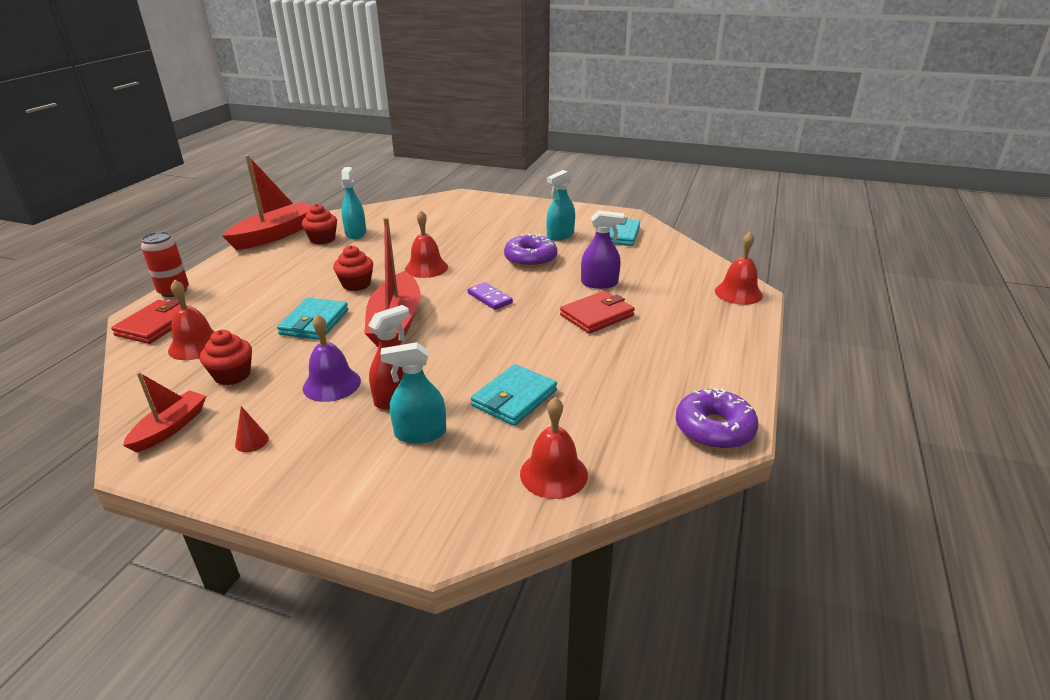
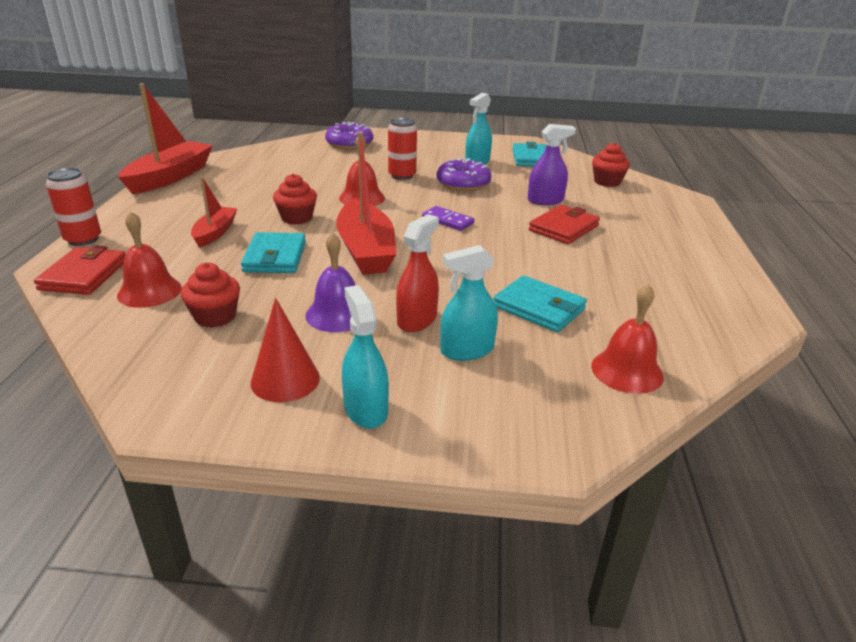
camera: 15 degrees left, 0 degrees up
red boat [123,372,206,453] -> red boat moved to [191,176,237,248]
red cone [235,406,269,452] -> red cone [250,298,320,402], size x1.84
red cupcake [302,204,337,245] -> red cupcake moved to [592,143,630,187]
turquoise spray bottle [341,167,366,239] -> turquoise spray bottle moved to [342,285,389,429]
turquoise wallet [471,364,557,426] -> turquoise wallet turned 75 degrees counterclockwise [493,275,587,332]
purple donut [676,388,759,450] -> purple donut moved to [325,122,373,150]
red bell [715,232,763,305] -> none
none -> red can [388,117,417,180]

